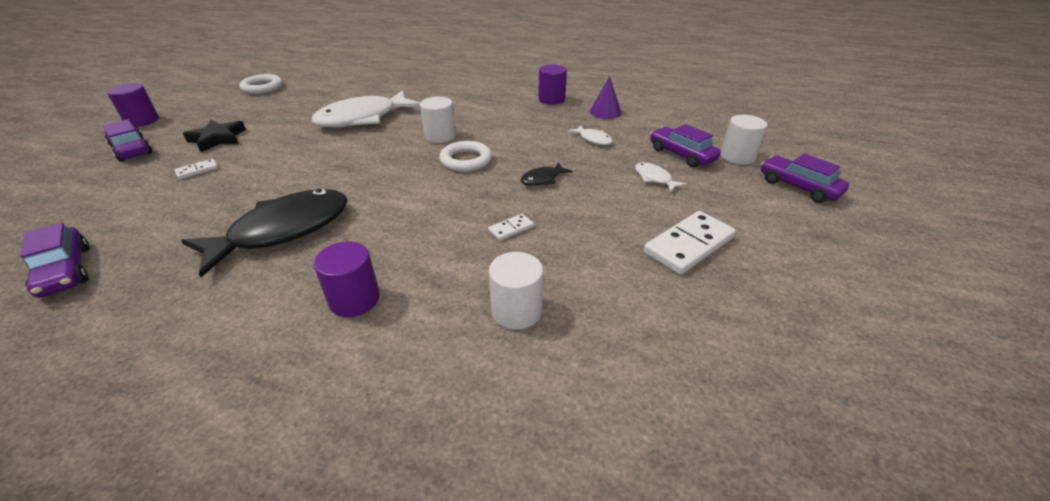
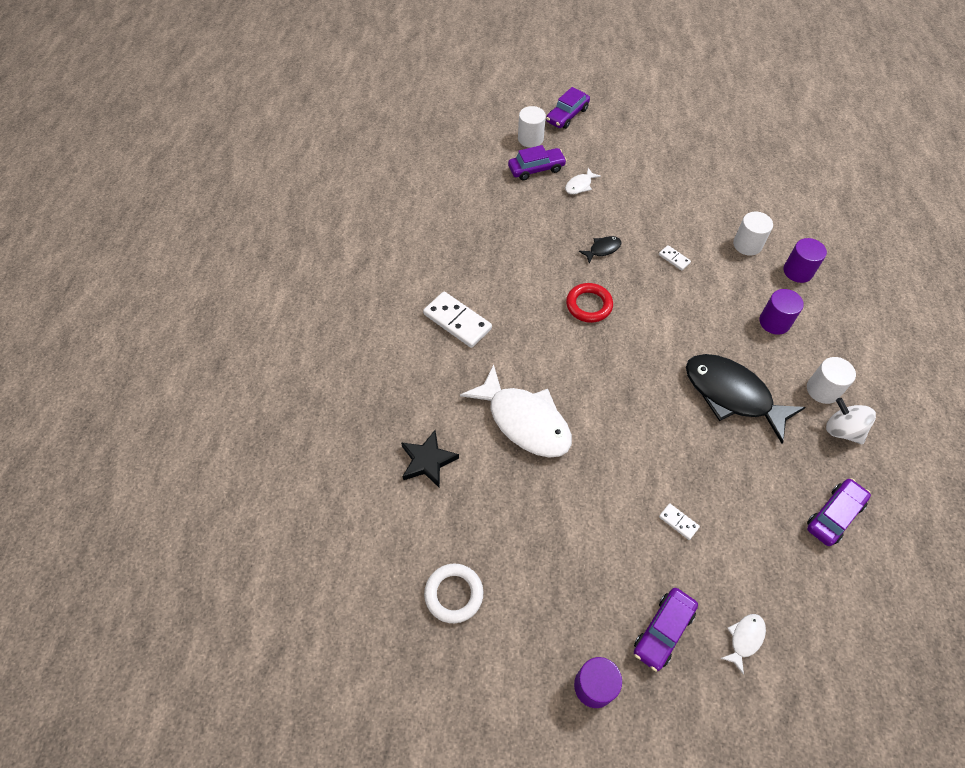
camera: 100 degrees left, 20 degrees up
black star [183,120,246,152] -> black star moved to [401,430,459,488]
white cylinder [420,97,456,143] -> white cylinder moved to [807,357,856,404]
white ring [439,141,492,172] -> red ring [566,283,613,323]
black fish [521,162,573,186] -> black fish turned 75 degrees counterclockwise [579,236,621,264]
purple cylinder [538,65,567,105] -> purple cylinder moved to [784,238,827,283]
white fish [568,125,613,145] -> white fish moved to [720,614,766,675]
purple cone [590,76,622,119] -> none
white domino [644,211,736,275] -> white domino moved to [423,292,492,348]
purple car [650,124,721,168] -> purple car turned 150 degrees counterclockwise [508,145,567,180]
none -> white spinning top [826,398,876,444]

